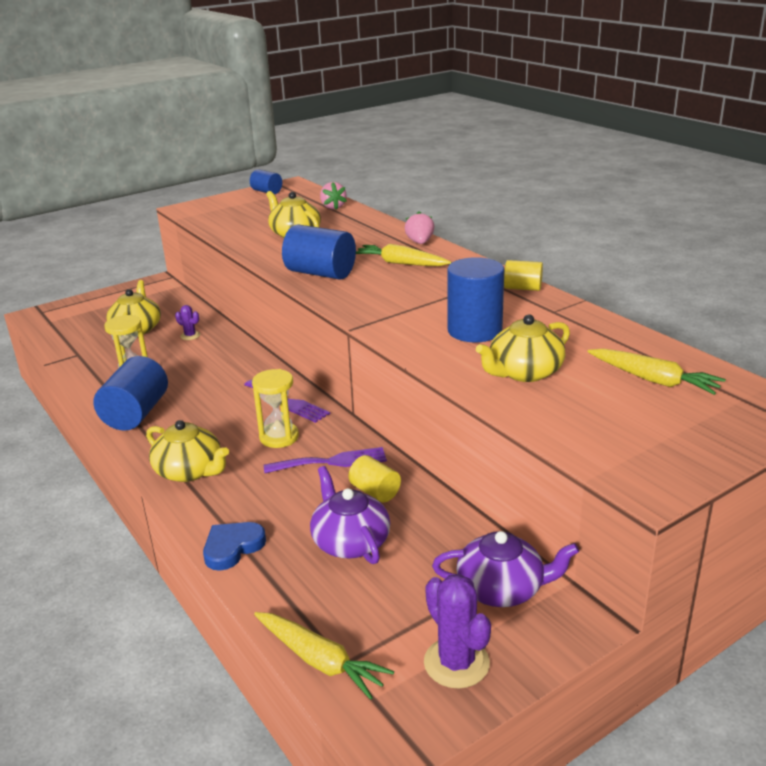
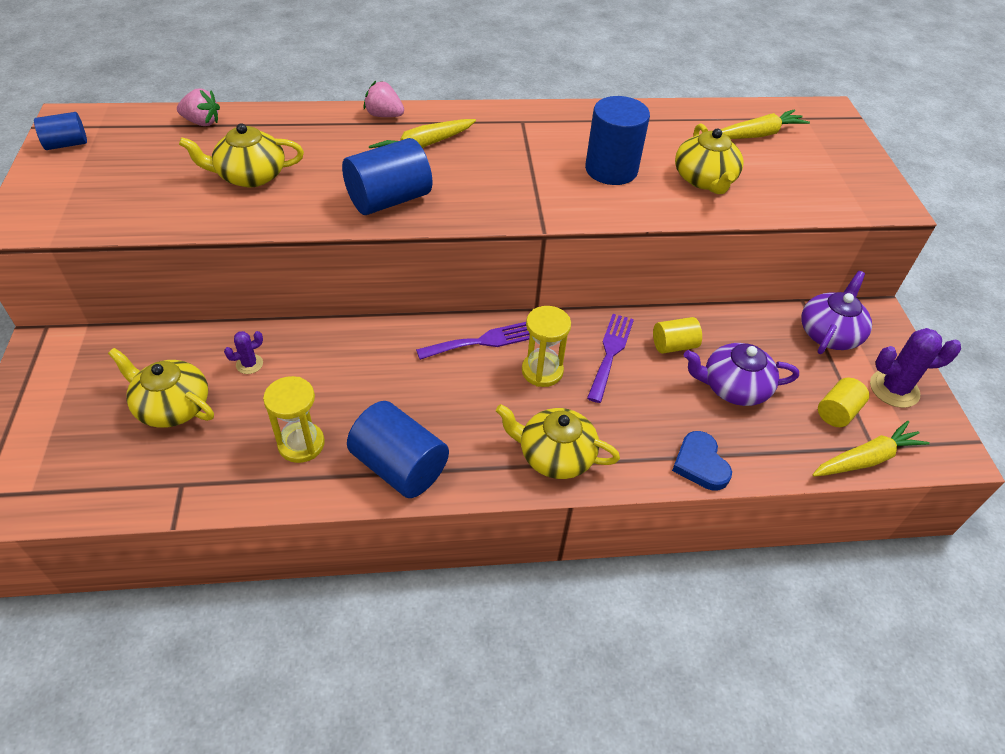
camera: 65 degrees left, 20 degrees up
yellow teapot [146,420,229,482] -> yellow teapot turned 135 degrees counterclockwise [496,404,620,479]
yellow cylinder [504,260,543,291] -> yellow cylinder moved to [818,378,869,427]

